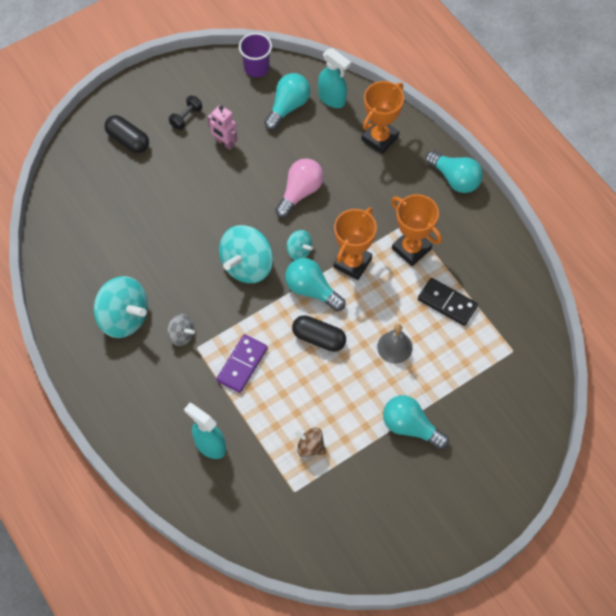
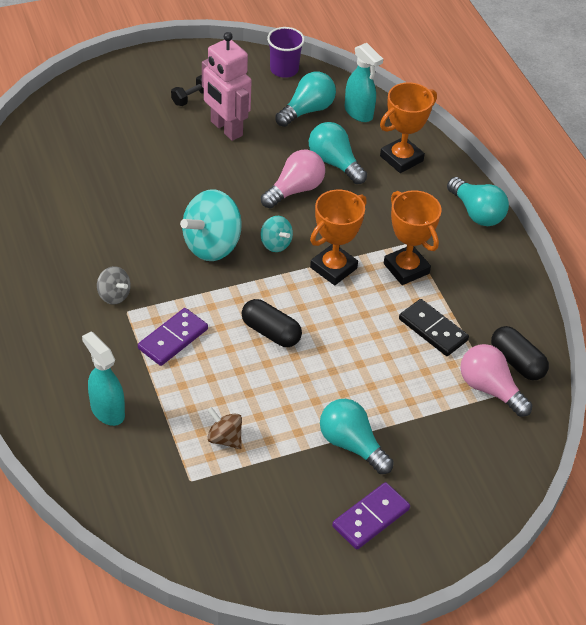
camera: 10 degrees right, 15 degrees down
turquoise spinning top [94,276,148,338] -> none
black capsule [105,115,149,153] -> black capsule moved to [491,326,549,381]
pink robot [207,105,238,150] -> pink robot [202,32,252,141], size x1.66
turquoise light bulb [285,258,345,311] -> turquoise light bulb moved to [309,122,367,184]
grey bell [377,324,413,364] -> none
none -> purple domino [332,482,410,549]
none -> pink light bulb [460,344,532,417]

